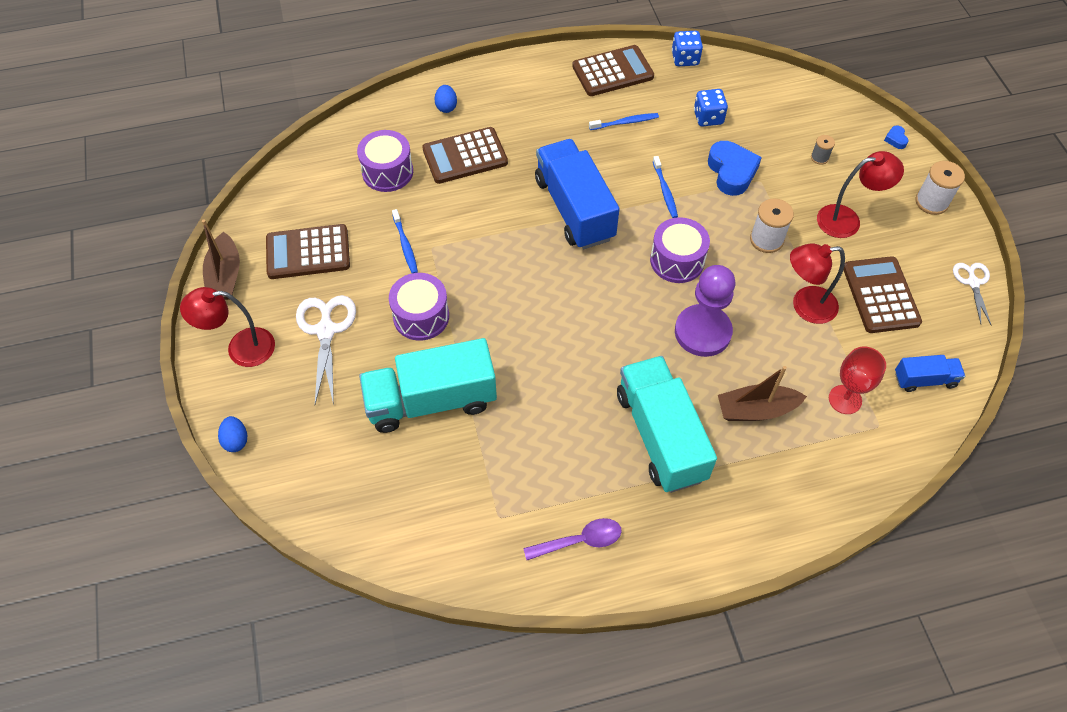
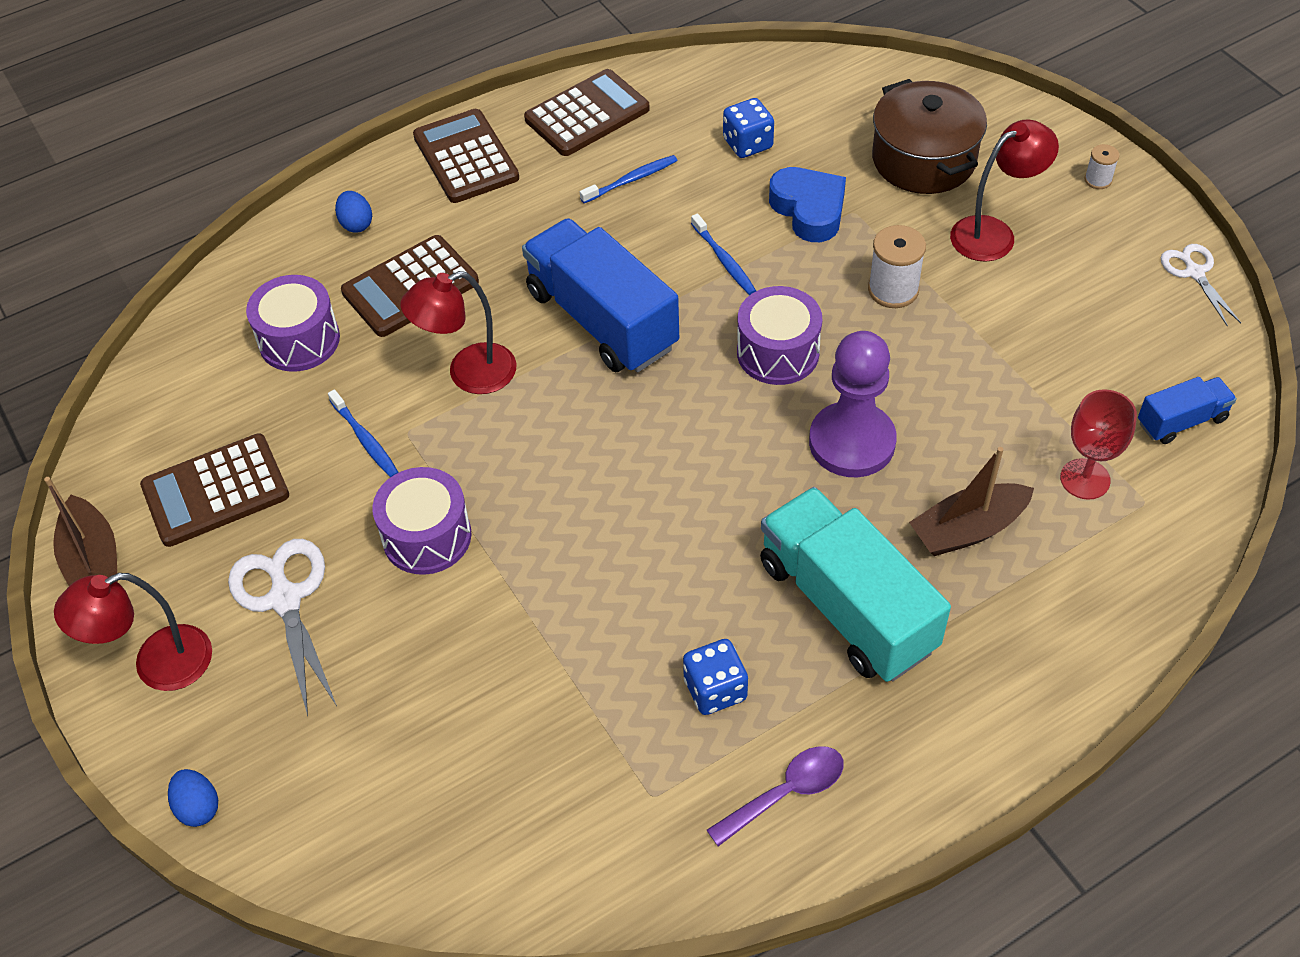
camera: 15 degrees left, 5 degrees down
turquoise truck [359,338,497,433] -> none
blue dice [672,31,703,66] -> blue dice moved to [683,639,748,715]
red lamp [790,243,845,324] -> red lamp moved to [401,271,516,394]
grey spool [811,135,835,165] -> brown pot [872,79,987,194]
brown calculator [843,256,922,333] -> brown calculator moved to [413,109,519,203]
blue heart [884,126,909,149] -> none
white spool [916,161,965,215] -> white spool [1085,144,1119,189], size x0.56

